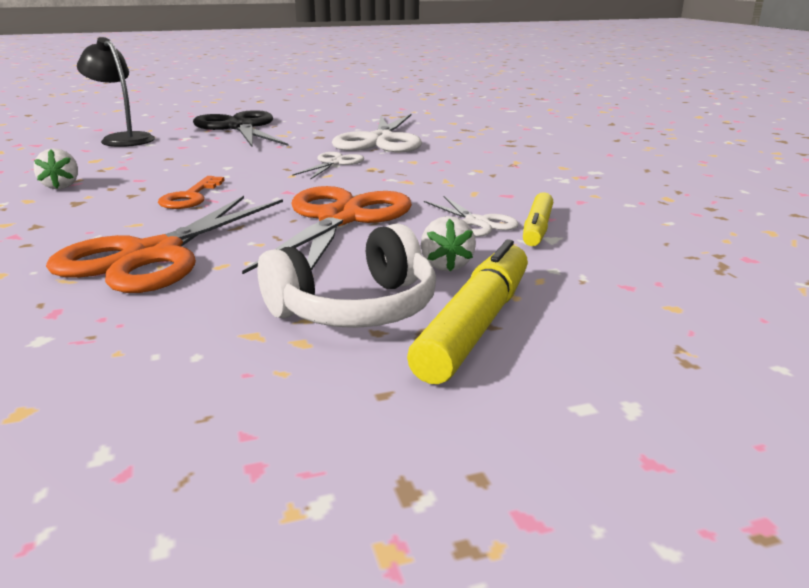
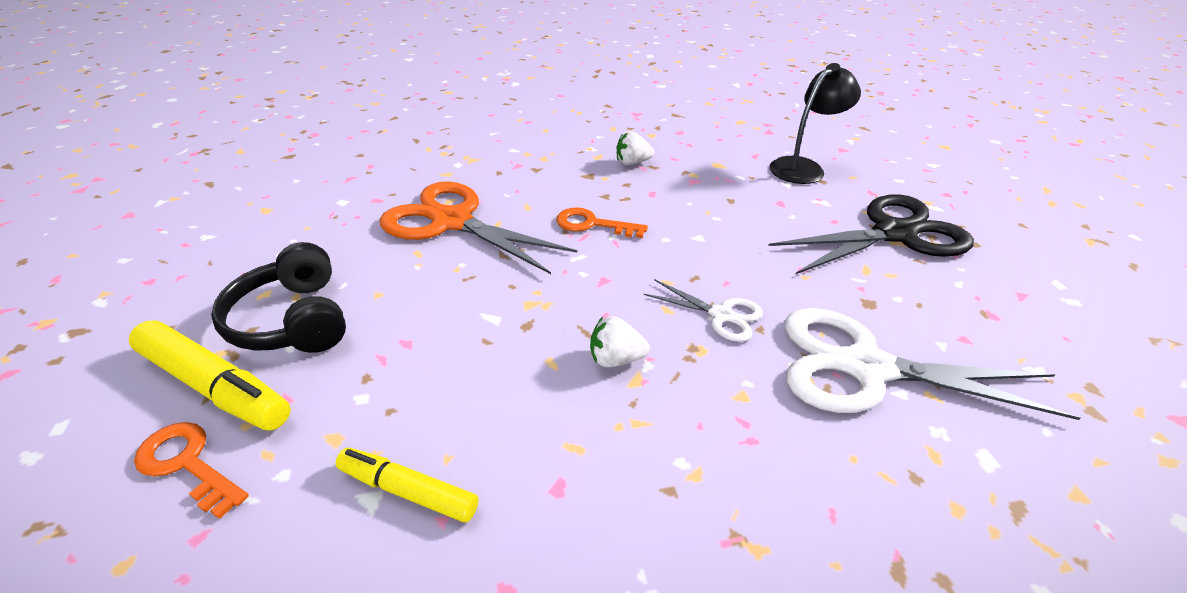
camera: 95 degrees right, 15 degrees up
orange scissors [242,186,412,274] -> none
white headphones [257,223,436,328] -> black headphones [211,242,346,353]
white strawberry [421,216,476,272] -> white strawberry moved to [590,316,650,368]
white scissors [424,196,519,237] -> none
none -> orange key [134,422,249,519]

